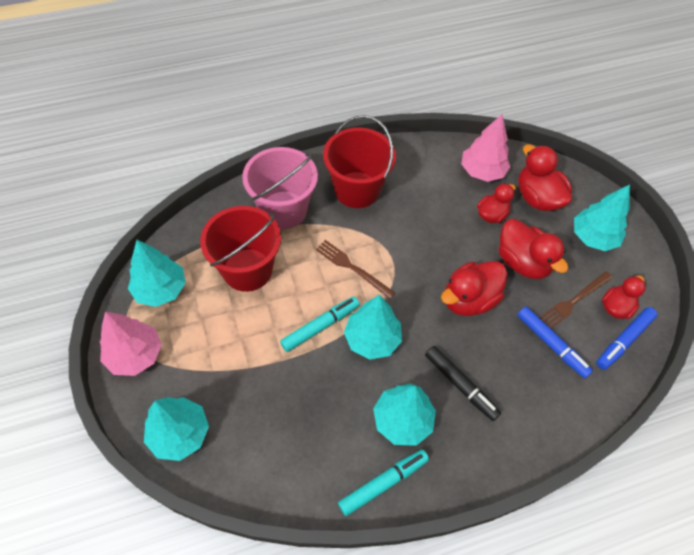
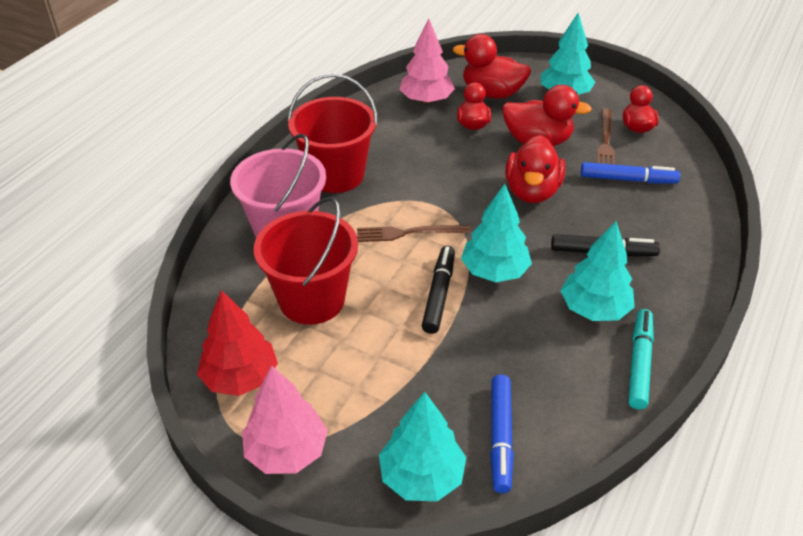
camera: 40 degrees left, 15 degrees down
turquoise tree [128,240,186,307] -> red tree [197,290,278,396]
turquoise marker [280,297,360,352] -> black marker [422,246,455,334]
blue marker [596,307,658,370] -> blue marker moved to [490,375,514,493]

